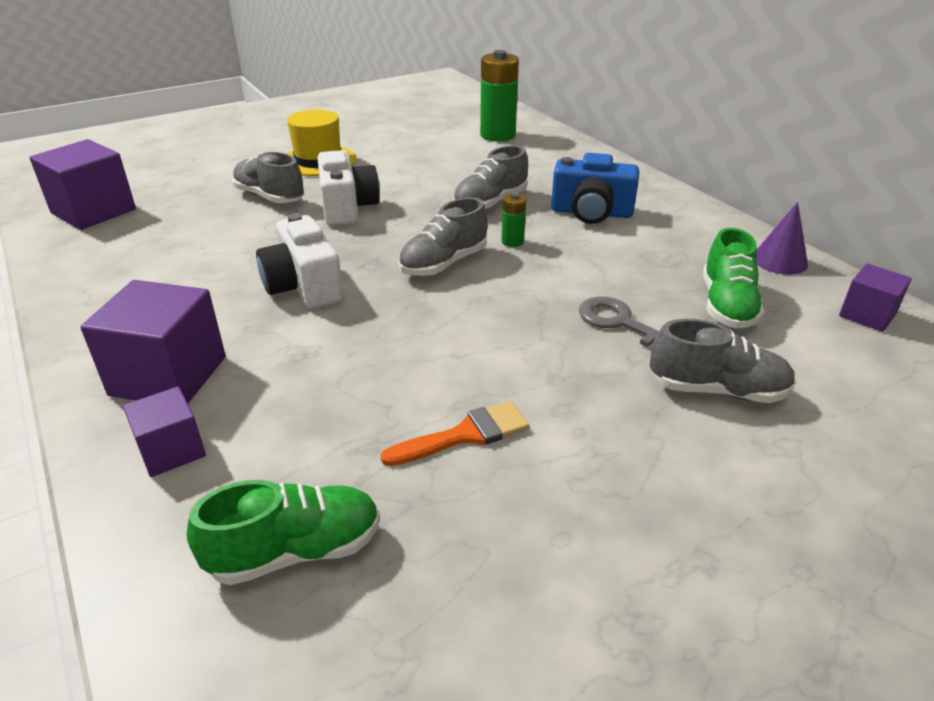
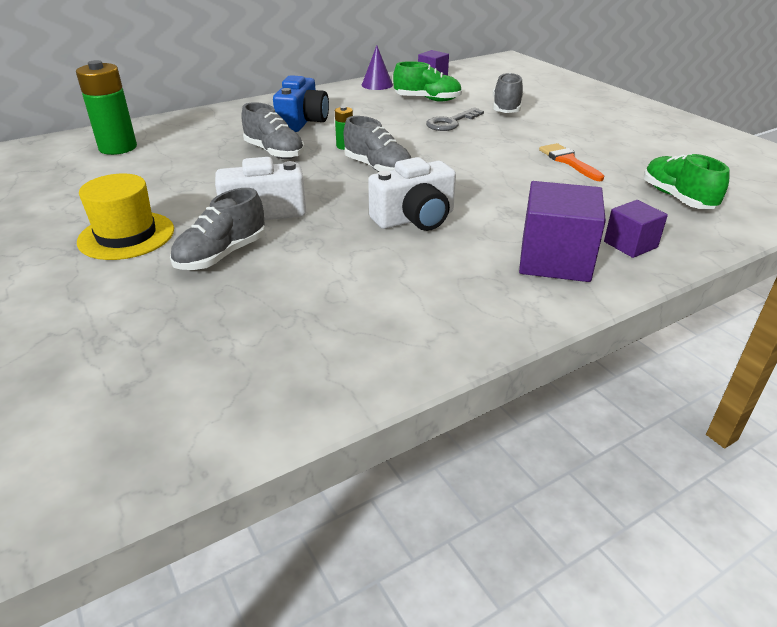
camera: 90 degrees left, 0 degrees up
purple cube [30,139,136,230] -> none

